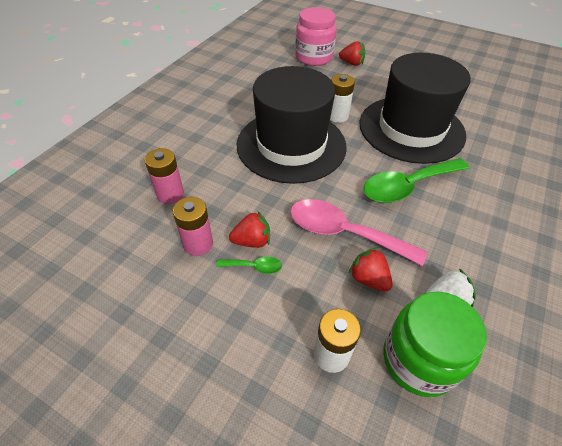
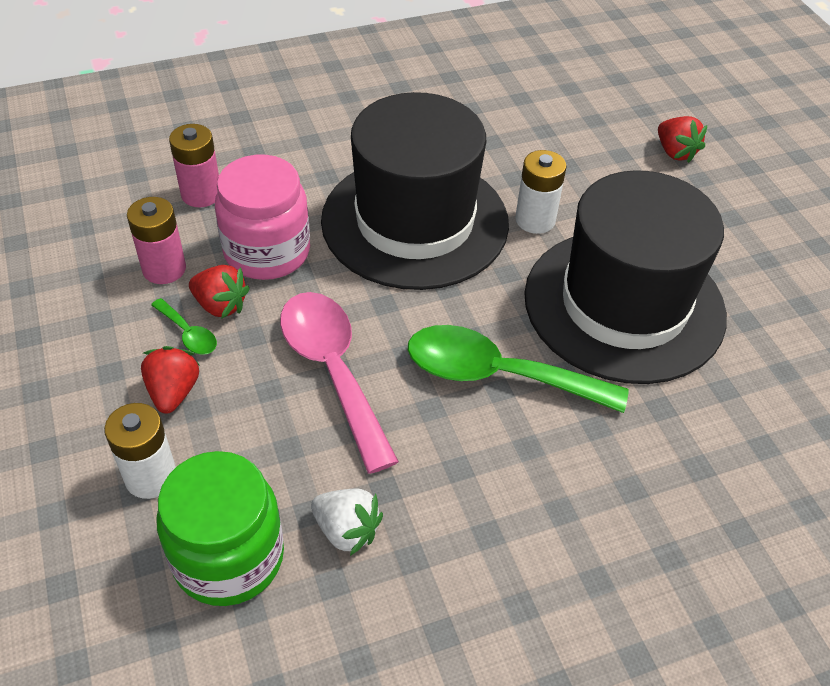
camera: 40 degrees right, 0 degrees up
pink jar [295,7,337,66] -> pink jar moved to [215,155,310,280]
red strawberry [348,247,393,292] -> red strawberry moved to [141,346,199,414]

